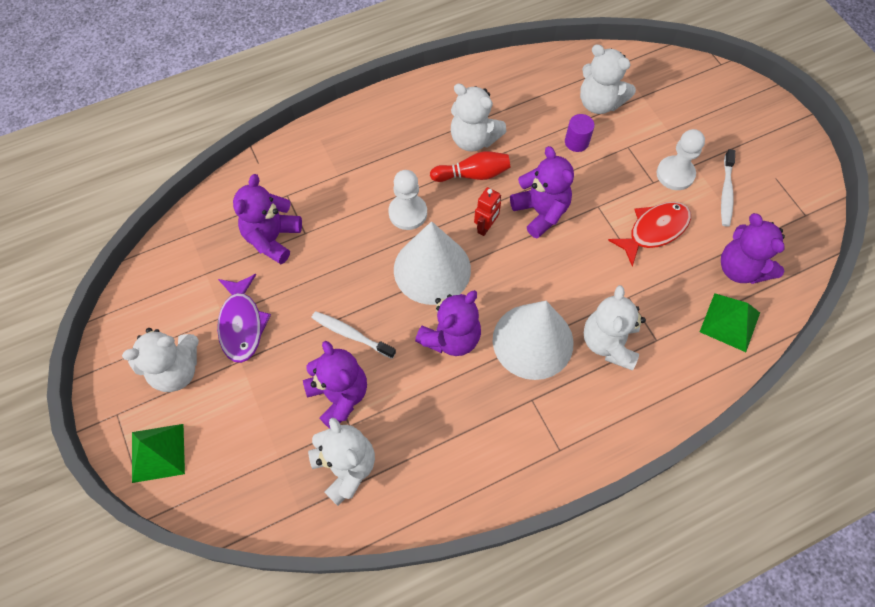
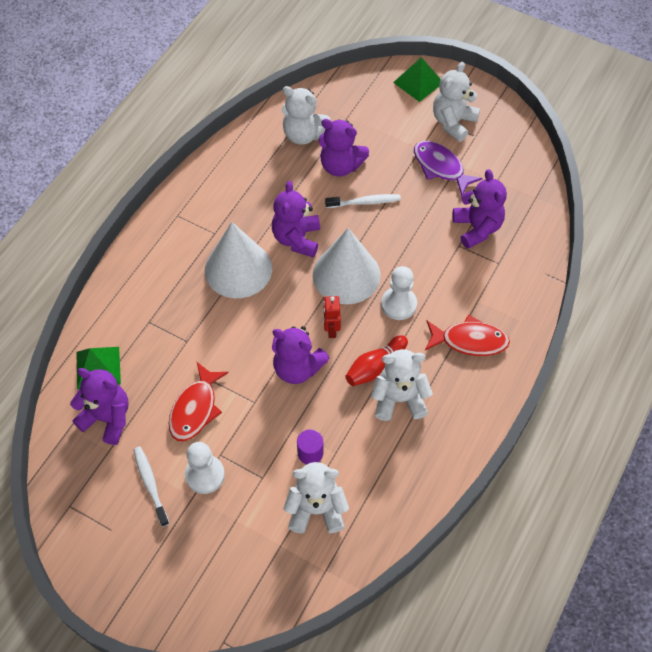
camera: 145 degrees right, 5 degrees down
white teddy bear [584,285,646,370] -> none
none -> red fish [425,314,510,356]

